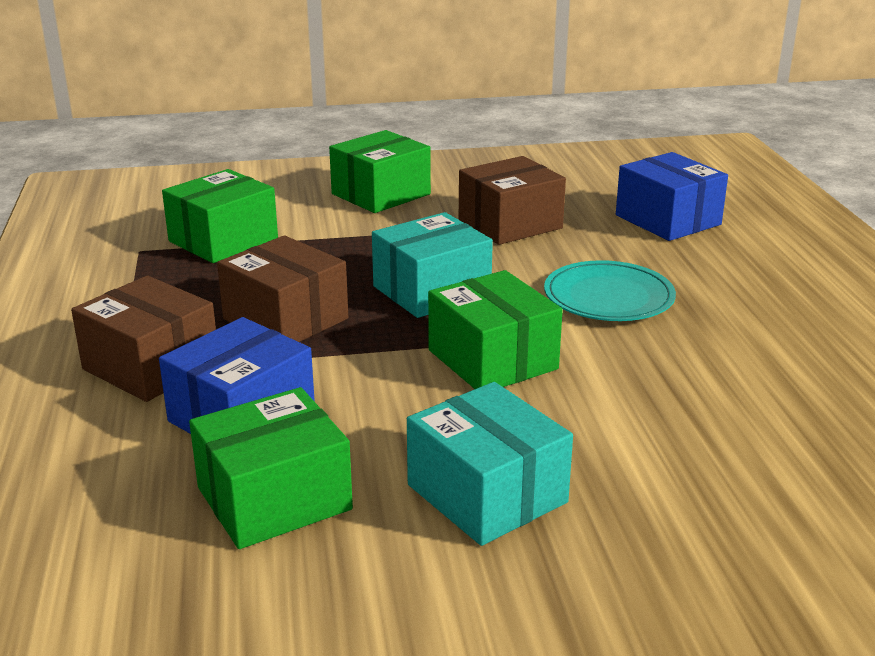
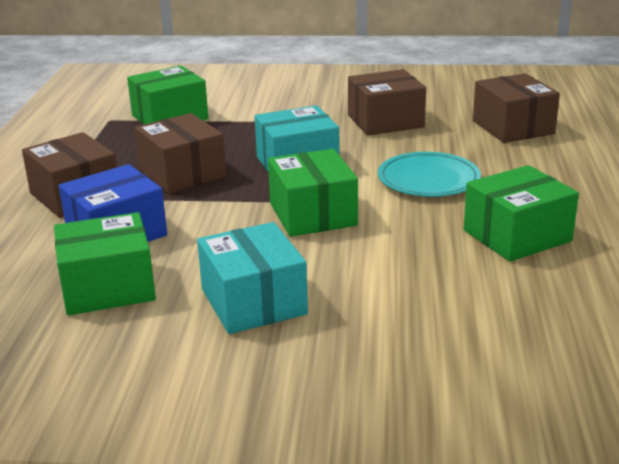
camera: 15 degrees right, 0 degrees up
green box [329,130,431,213] -> green box moved to [464,165,579,262]
blue box [616,152,728,241] -> brown box [473,73,560,143]

